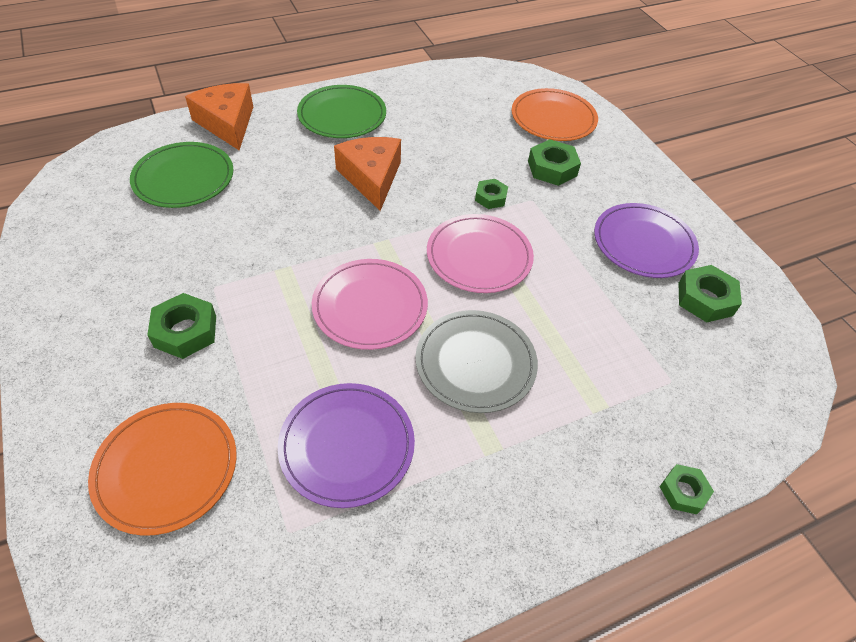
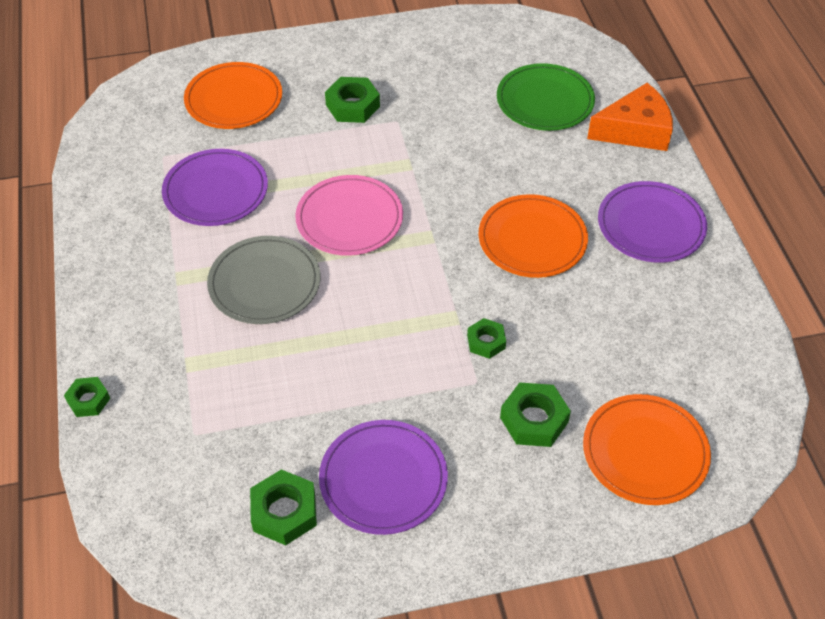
camera: 105 degrees right, 0 degrees up
green plate [297,85,386,138] -> purple plate [598,181,707,263]
orange cheese [334,137,401,211] -> orange plate [479,194,588,278]
pink plate [427,214,534,293] -> none

